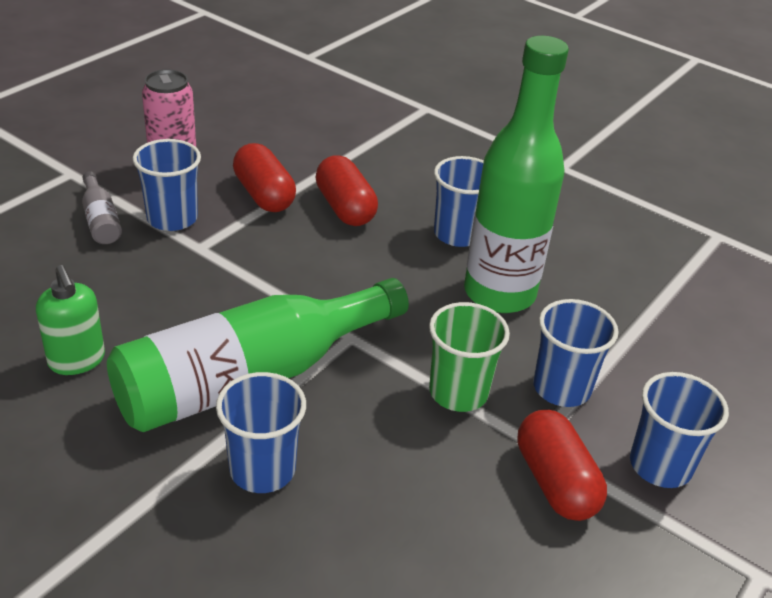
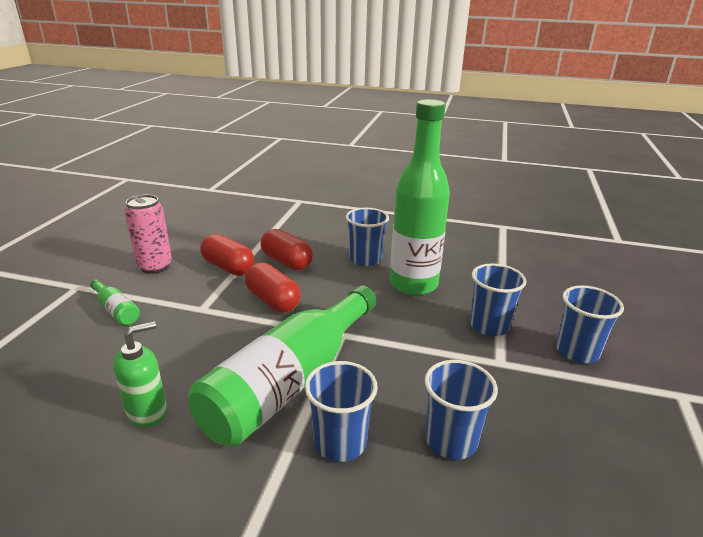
camera: 20 degrees left, 10 degrees down
green soap dispenser [36,265,105,375] -> green soap dispenser turned 75 degrees counterclockwise [113,321,167,427]
grey bottle [82,171,122,244] -> green bottle [90,279,140,325]
blue cup [133,139,201,231] -> blue cup moved to [425,360,498,460]
green cup [429,302,510,412] -> none
red capsule [517,410,607,521] -> red capsule moved to [245,262,301,312]

